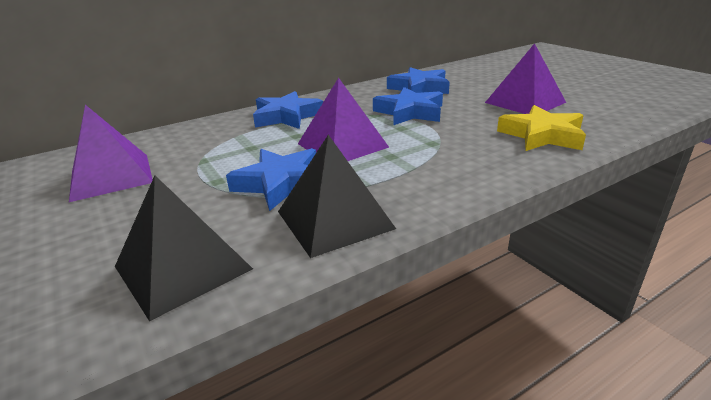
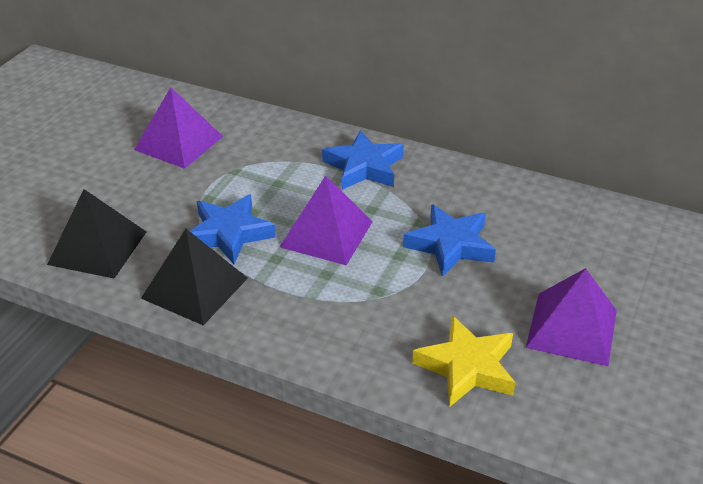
camera: 55 degrees right, 10 degrees up
blue star [387,67,450,94] -> none

